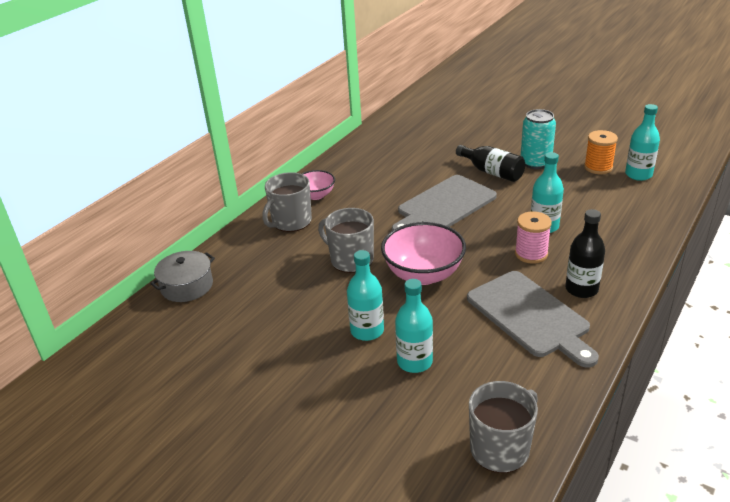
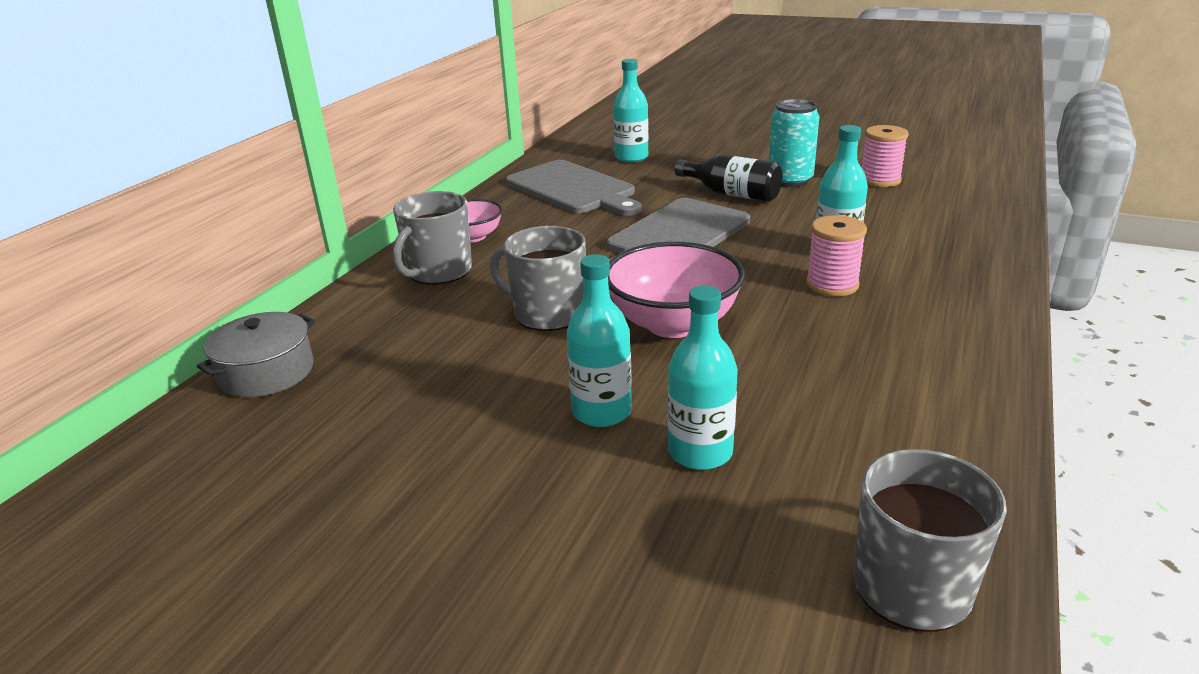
camera: 10 degrees left, 5 degrees down
grey cutting board [467,271,599,368] -> grey cutting board moved to [506,160,642,216]
black bottle [565,209,605,298] -> none
orange spool [584,130,618,174] -> pink spool [862,125,909,187]
turquoise bottle [625,104,660,181] -> turquoise bottle moved to [613,59,649,162]

